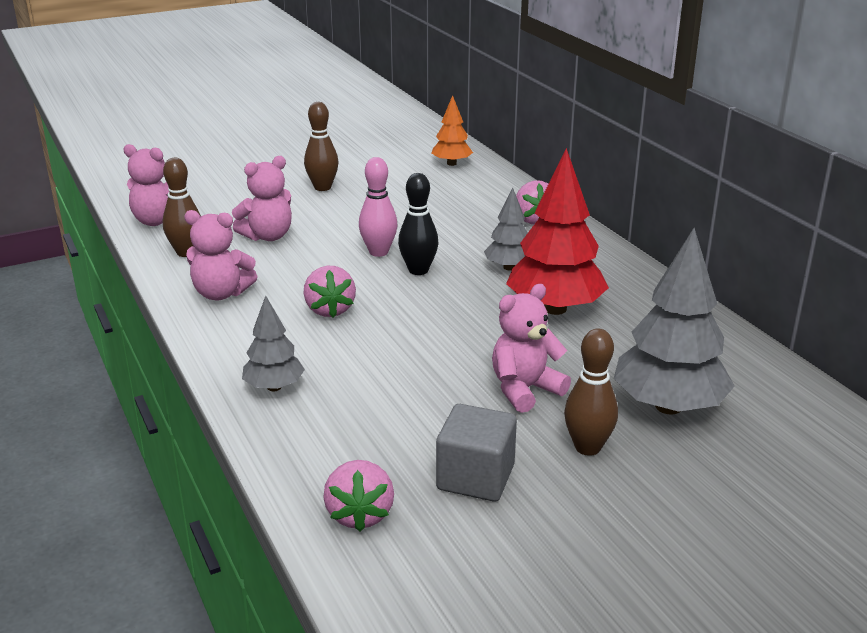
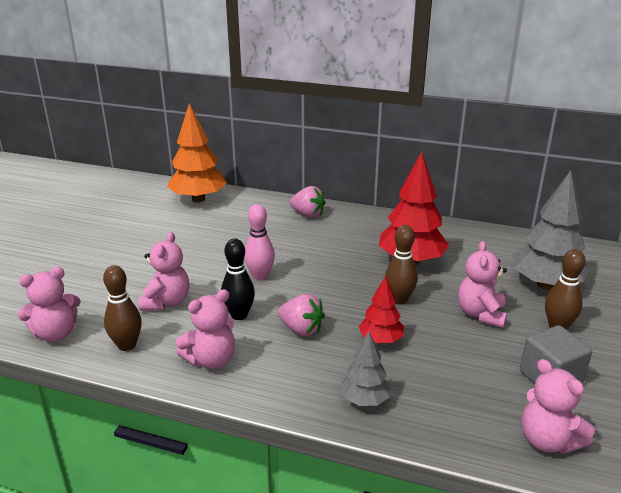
camera: 45 degrees left, 0 degrees up
brown bowling pin [304,102,338,191] -> brown bowling pin moved to [385,225,418,304]
pink strawberry [323,460,394,532] -> pink teddy bear [522,359,595,454]
black bowling pin [398,173,439,275] -> black bowling pin moved to [221,239,255,320]
orange tree [431,95,473,166] -> orange tree [167,103,227,202], size x1.82
grey tree [484,187,528,270] -> none
none -> red tree [359,275,404,344]

